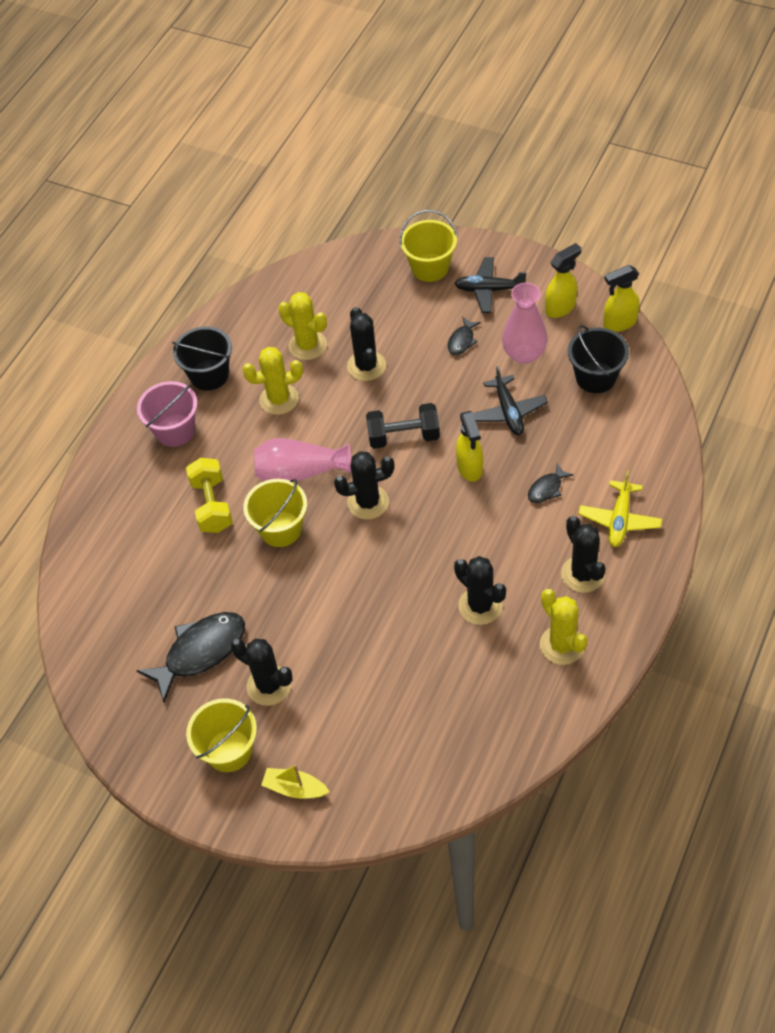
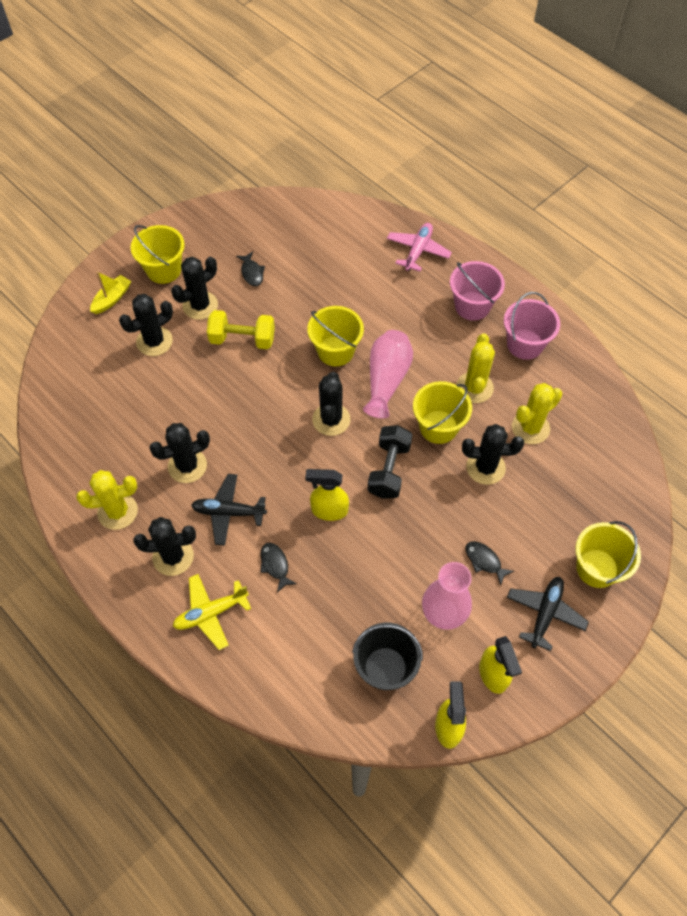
camera: 105 degrees right, 5 degrees up
black fish [137,612,245,703] -> black fish [236,252,265,286], size x0.49
black bucket [172,326,232,391] -> pink bucket [504,292,560,360]
yellow dumbbell [186,458,233,533] -> yellow dumbbell moved to [207,310,275,349]
black plane [473,366,548,435] -> black plane moved to [191,474,267,546]
yellow plane [578,470,662,547] -> yellow plane turned 60 degrees counterclockwise [173,574,251,650]
none -> black cactus [119,294,173,356]
none -> pink plane [387,223,452,272]
none -> yellow bucket [413,381,472,444]

